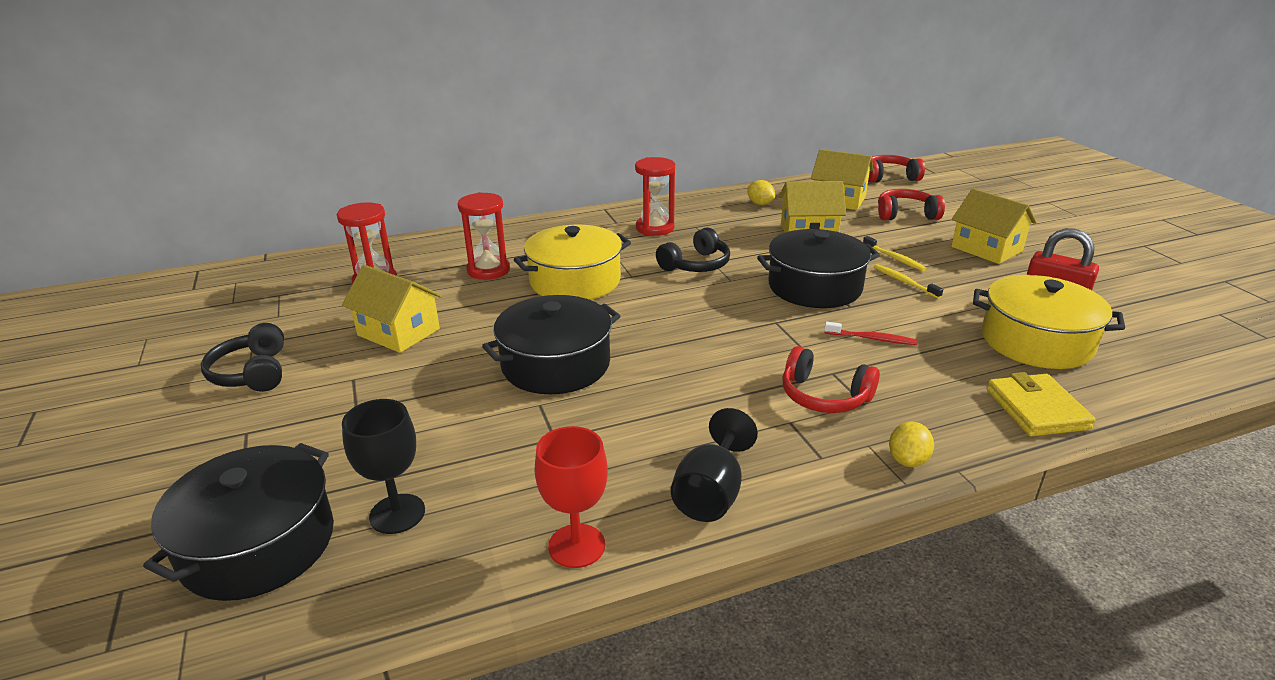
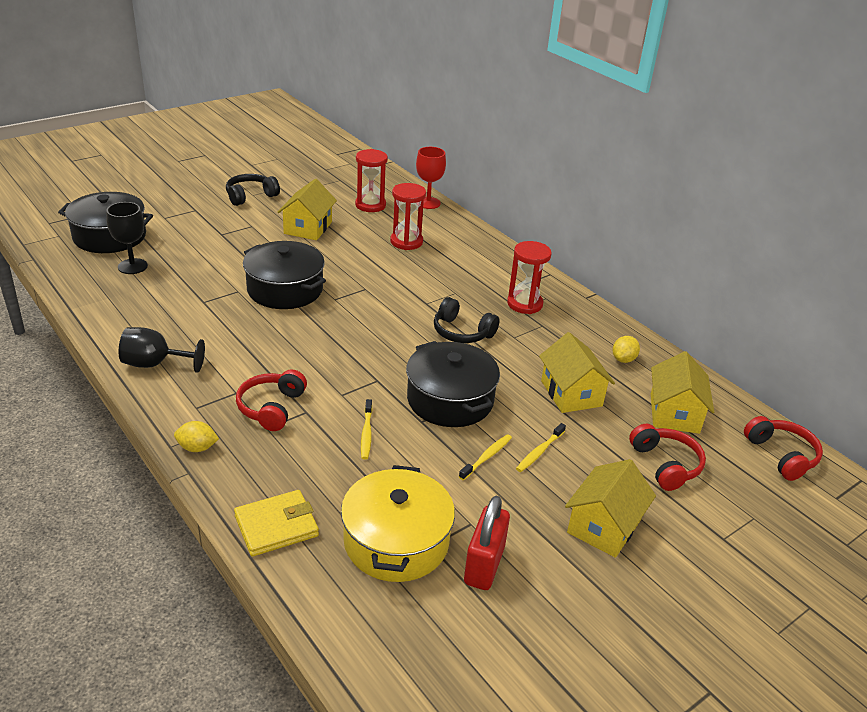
camera: 70 degrees right, 5 degrees up
yellow pot [514,225,631,300] -> none
red goblet [535,426,608,568] -> red goblet moved to [416,147,446,209]
red toothbrush [824,322,918,345] -> yellow toothbrush [361,399,372,460]

